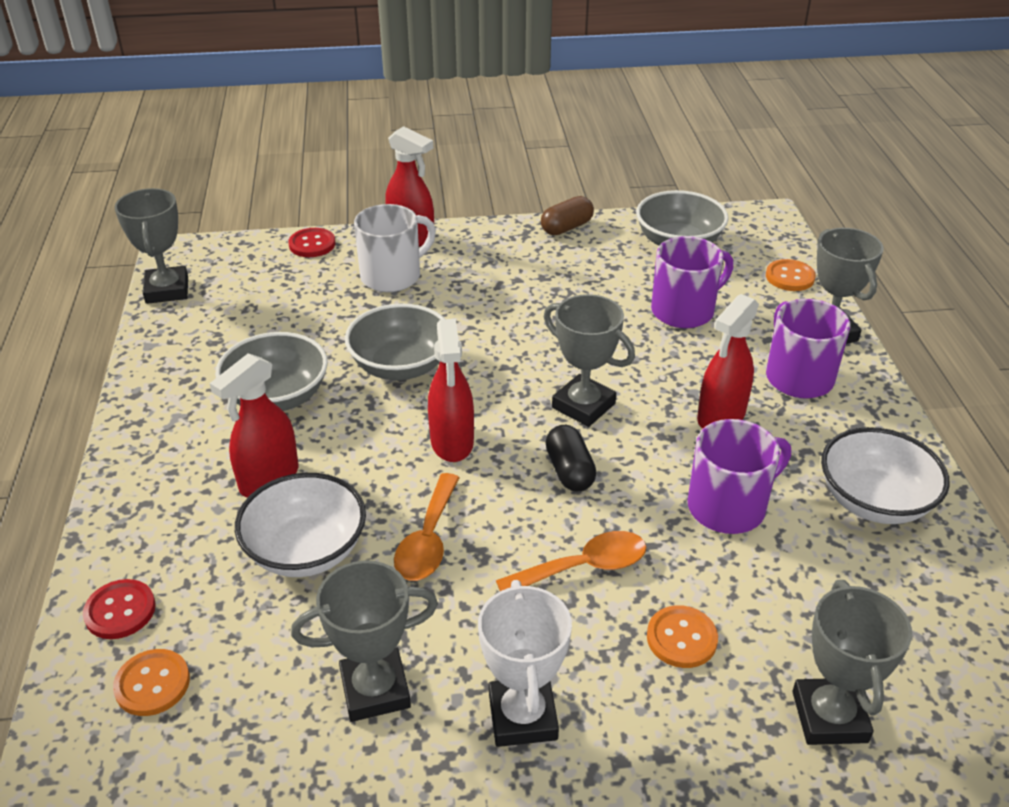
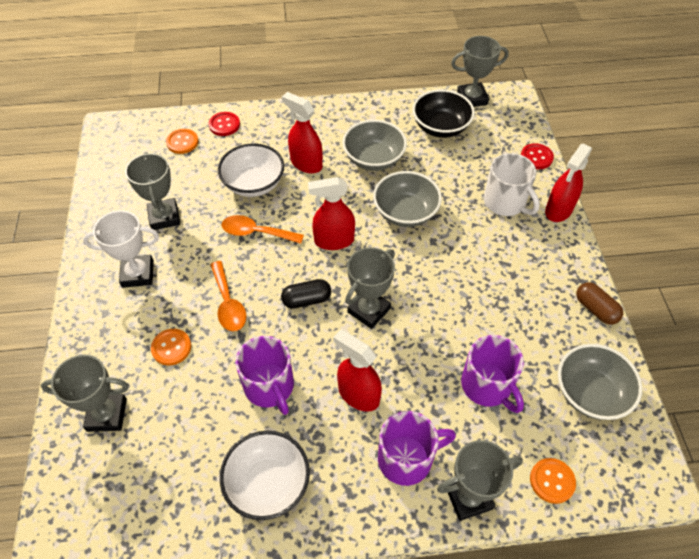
camera: 90 degrees right, 15 degrees up
none -> black bowl [413,89,475,138]

